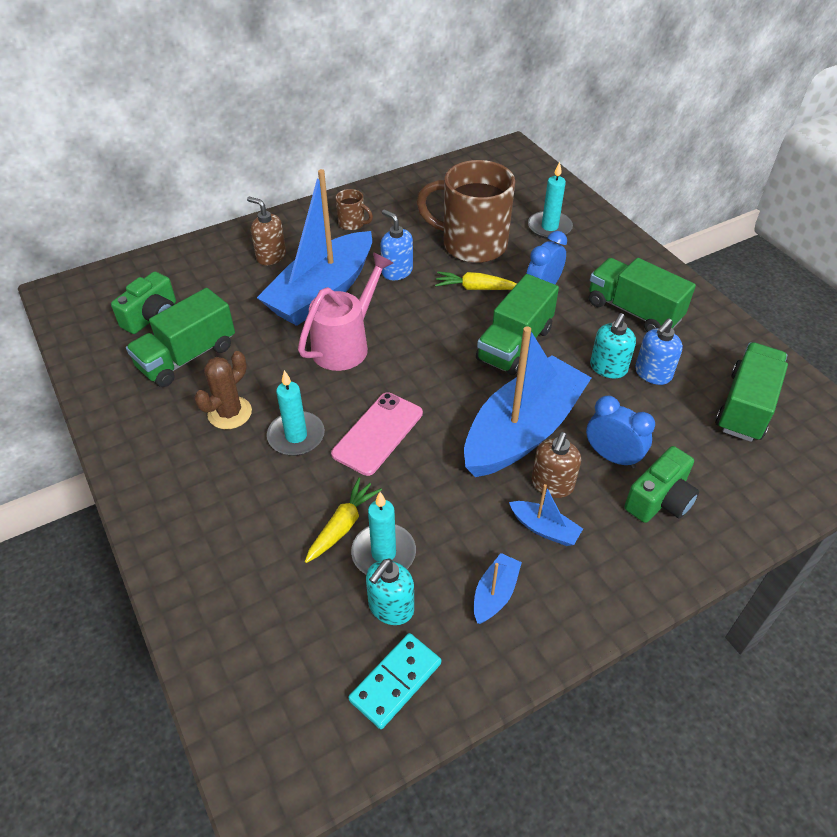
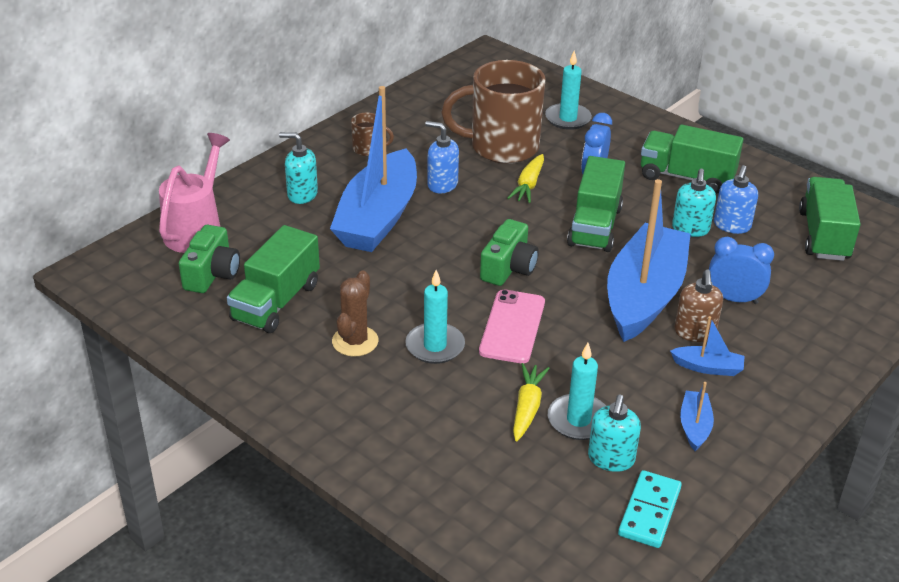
camera: 20 degrees left, 10 degrees down
brown soap dispenser [247,197,286,265] -> turquoise soap dispenser [279,132,318,204]
pink watering can [298,252,393,371] -> pink watering can moved to [159,133,230,253]
yellow carrot [435,271,517,290] -> yellow carrot turned 60 degrees counterclockwise [508,154,544,203]
green camera [624,446,699,523] -> green camera moved to [480,219,539,286]

